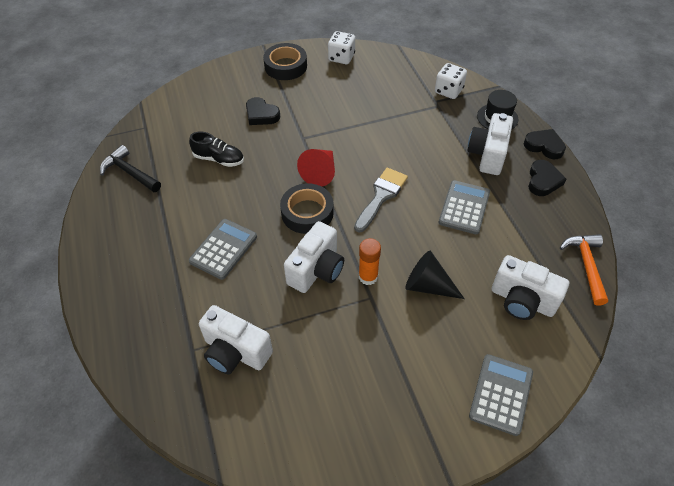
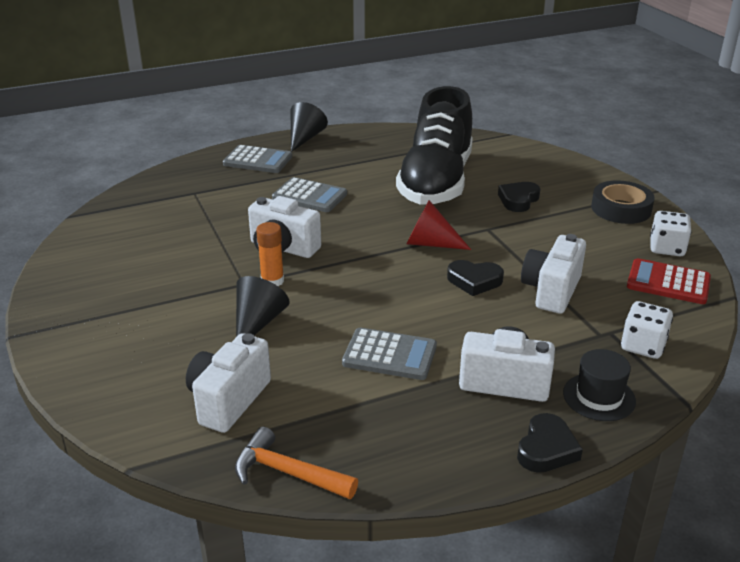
camera: 85 degrees right, 20 degrees down
black hammer [100,145,161,192] -> none
black shoe [189,132,244,167] -> black shoe [396,86,473,205], size x2.48
white camera [199,305,273,374] -> white camera moved to [521,234,586,314]
black tape [280,183,334,234] -> none
grey brush [354,168,408,232] -> none
grey calculator [469,354,533,436] -> grey calculator moved to [223,145,292,173]
black heart [528,160,566,196] -> black heart moved to [447,260,504,296]
orange hammer [560,234,608,305] -> orange hammer turned 150 degrees counterclockwise [235,427,358,499]
none -> black cone [291,102,328,152]
none -> red calculator [627,258,711,304]

